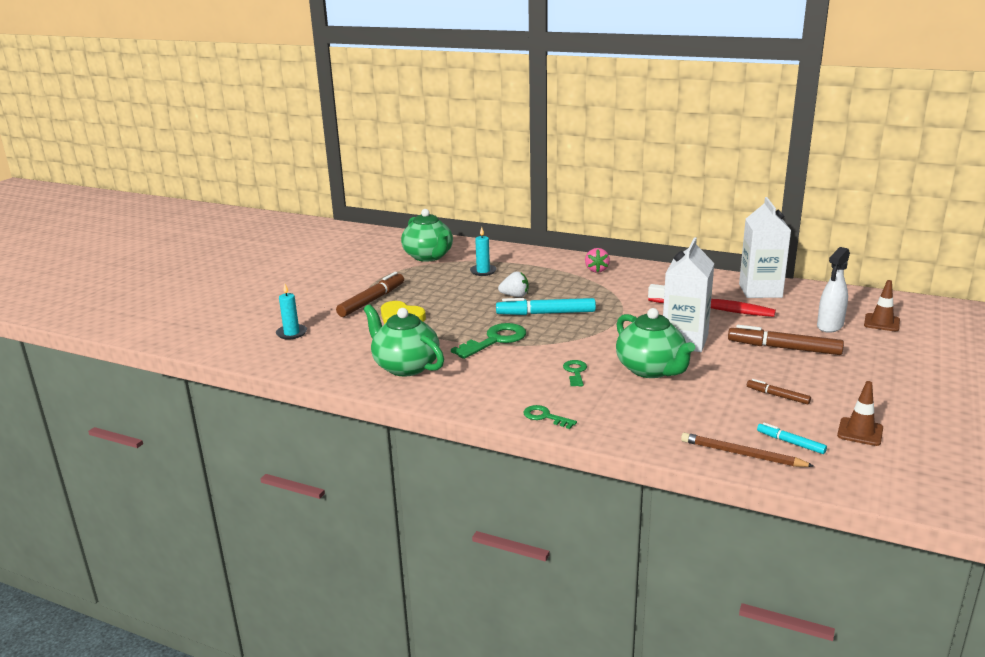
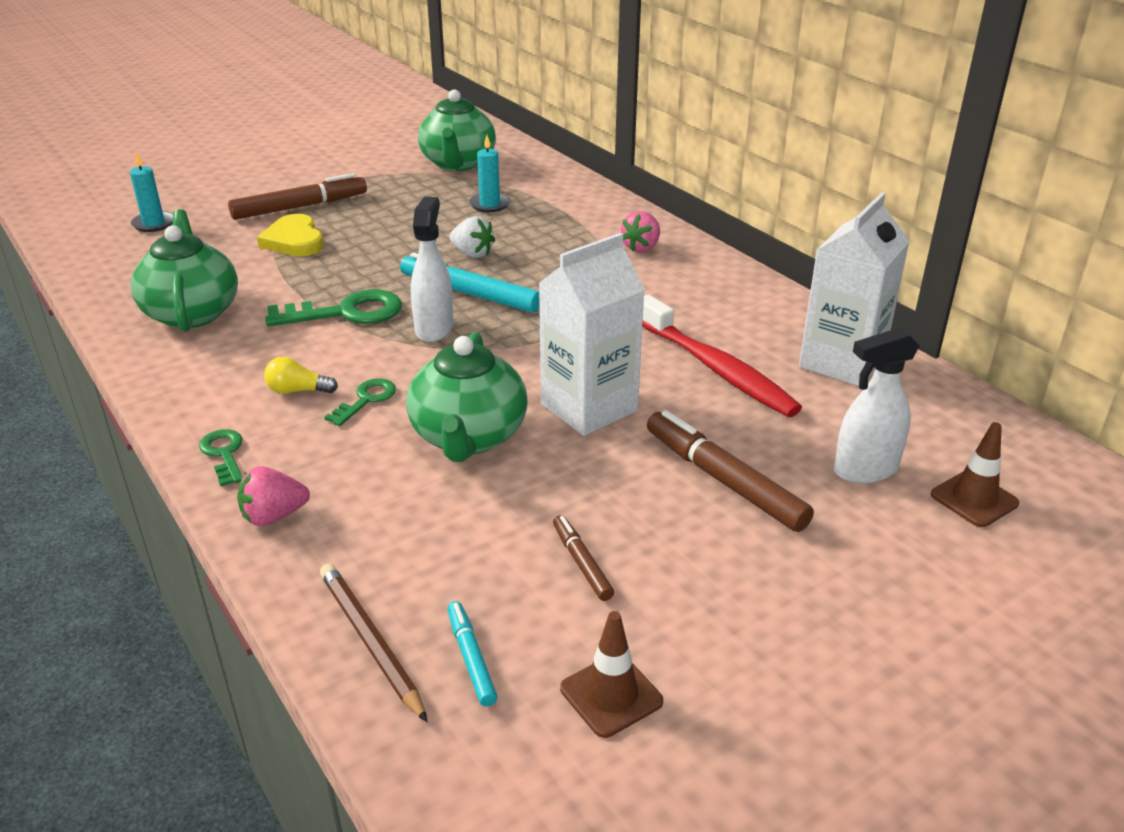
camera: 30 degrees right, 10 degrees up
none -> pink strawberry [237,466,310,526]
none -> yellow light bulb [264,357,338,394]
none -> white spray bottle [411,197,454,342]

